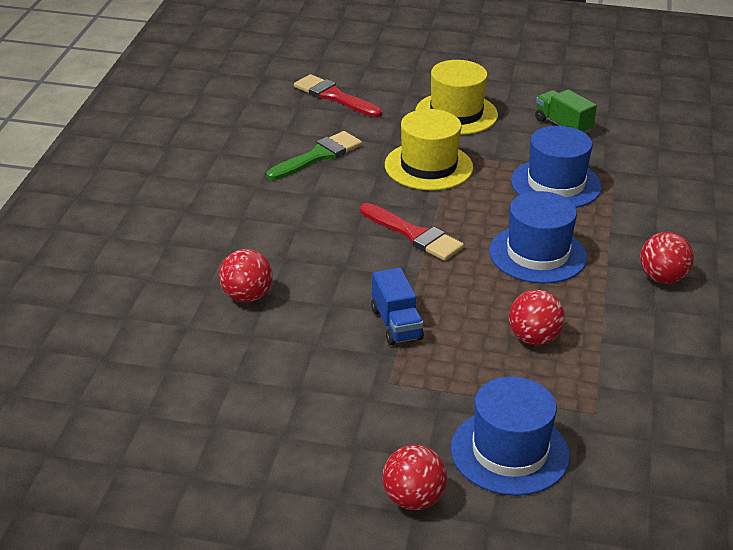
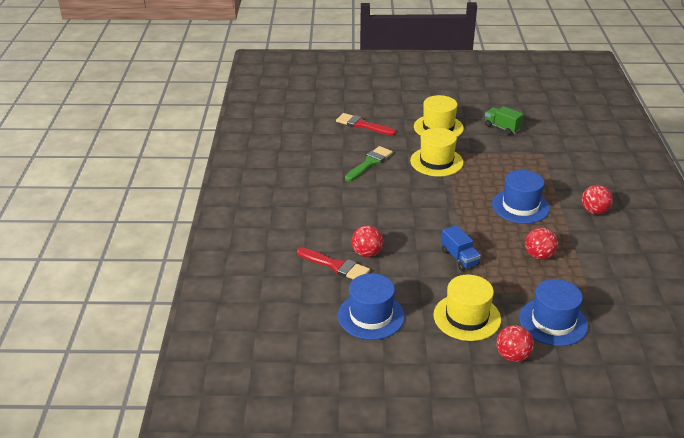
camera: 10 degrees left, 0 degrees up
red brush [360,203,464,261] -> red brush moved to [297,248,370,279]
blue hat [511,126,602,208] -> blue hat moved to [338,273,405,340]
none -> yellow hat [434,275,501,341]

